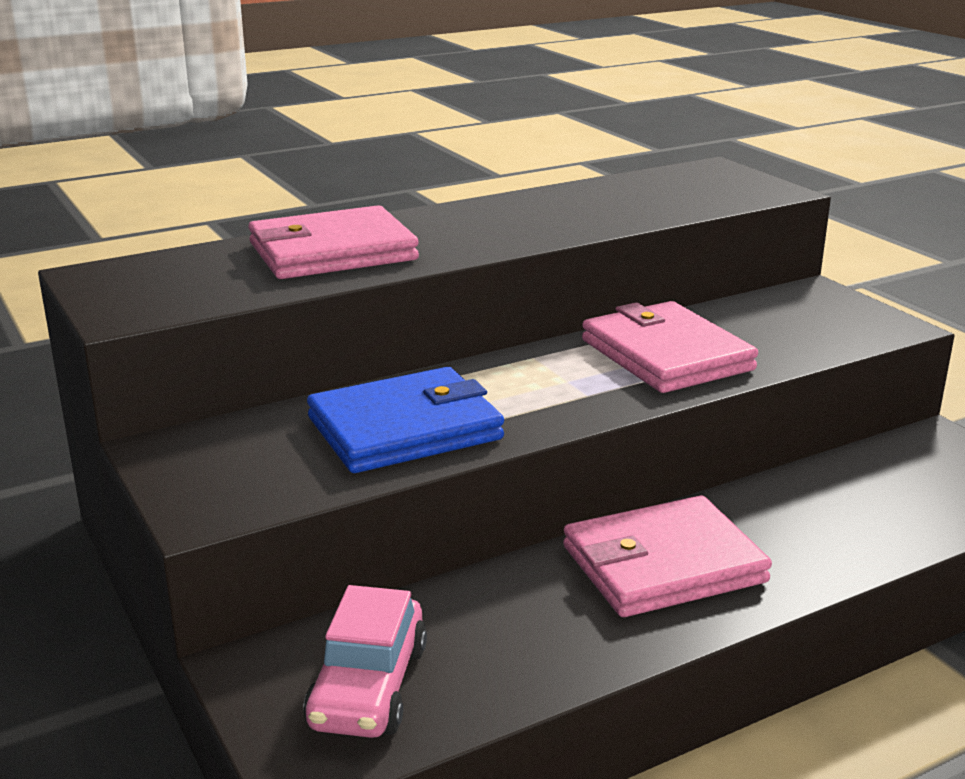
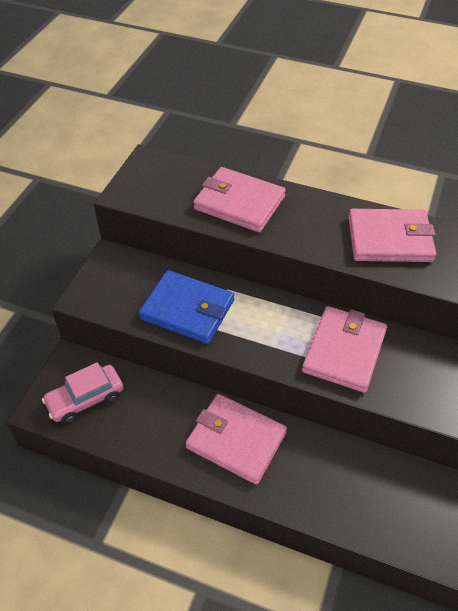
camera: 50 degrees right, 25 degrees up
none -> pink wallet [348,209,436,262]

